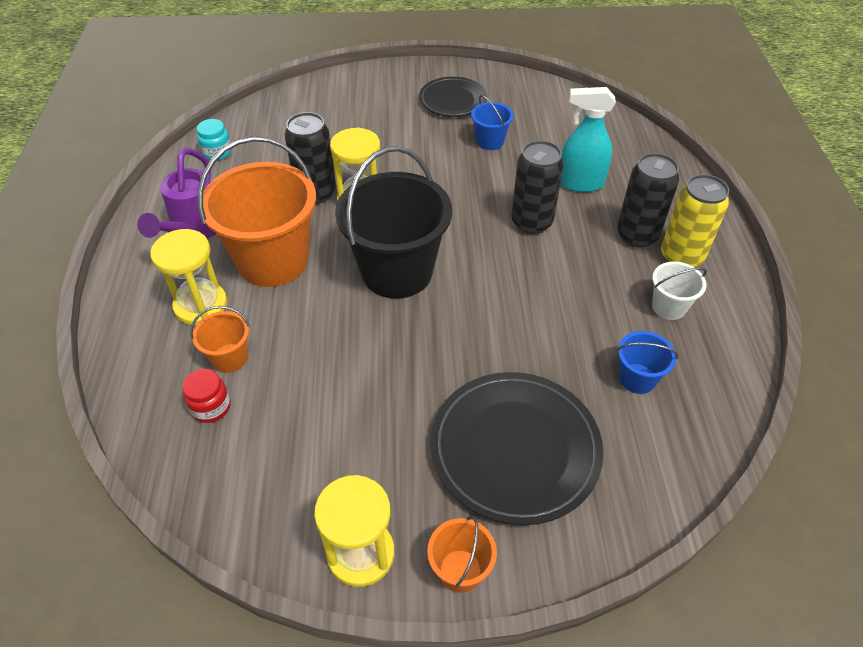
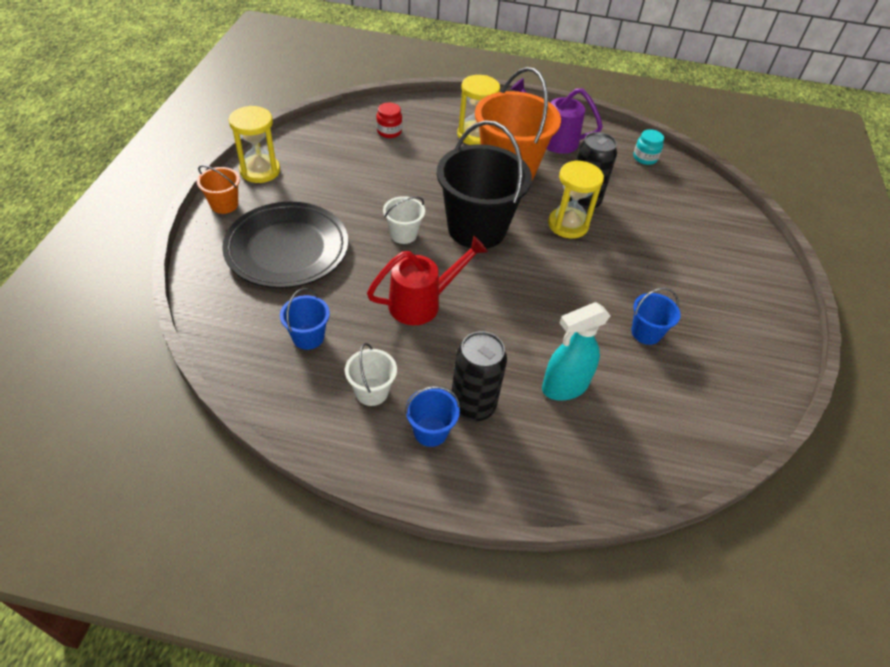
camera: 100 degrees right, 0 degrees up
orange bucket [190,306,250,373] -> none
black plate [419,77,487,117] -> none
black can [511,140,564,234] -> none
turquoise spray bottle [561,87,616,192] -> turquoise spray bottle turned 135 degrees counterclockwise [542,302,610,401]
yellow can [661,174,729,267] -> blue bucket [405,386,460,447]
none -> red watering can [367,236,488,325]
none -> white bucket [383,196,425,244]

